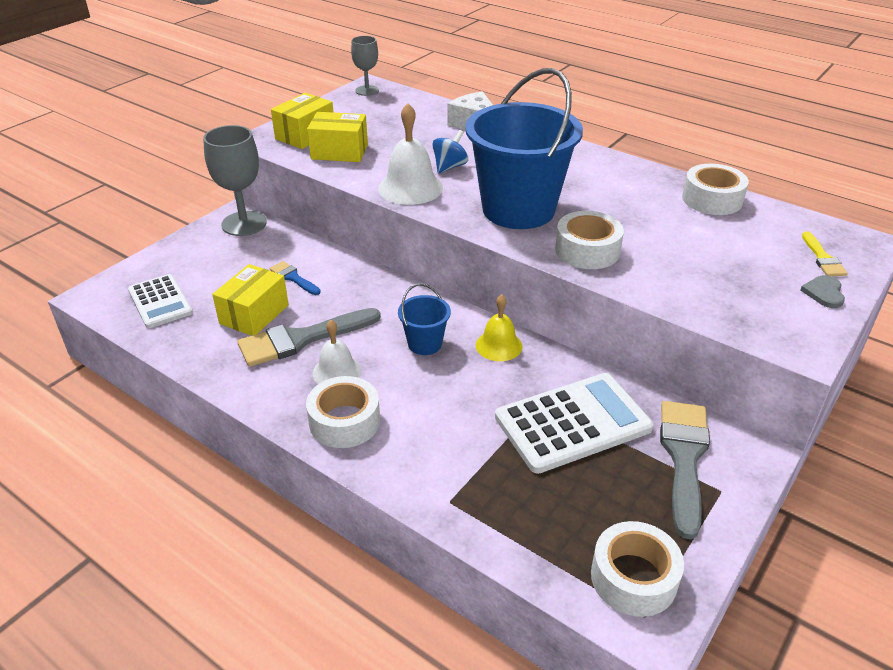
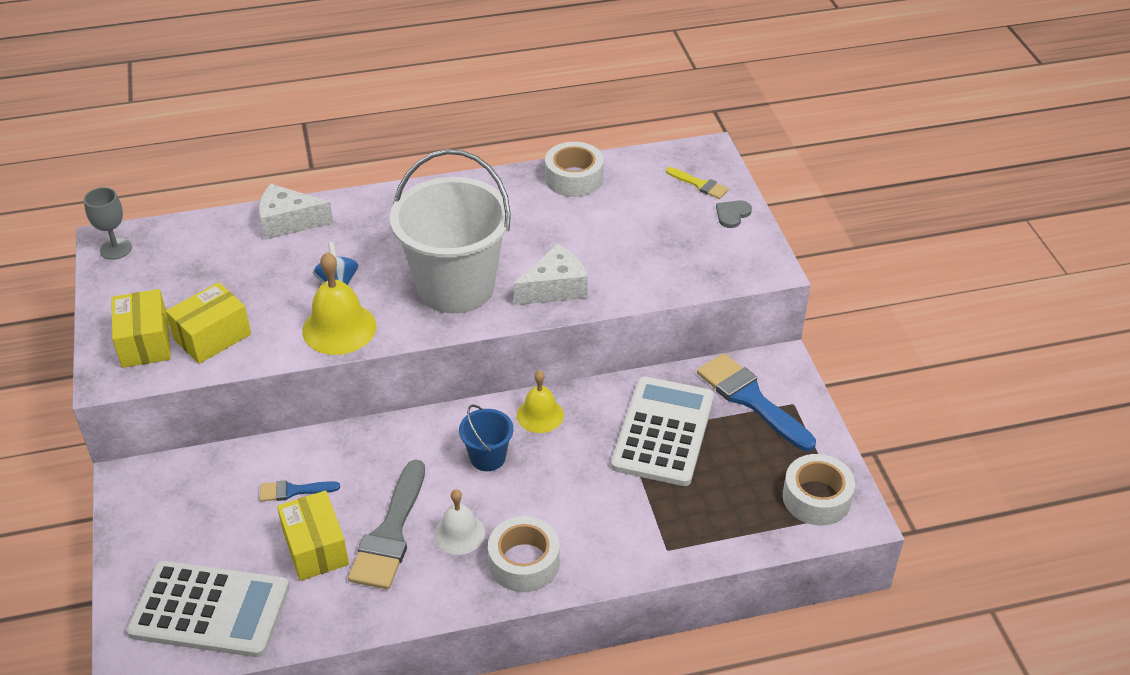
camera: 50 degrees left, 5 degrees up
white calculator [128,274,193,328] -> white calculator [127,561,289,657], size x1.59
grey goblet [203,125,267,236] -> none
white bell [378,103,443,205] -> yellow bell [302,252,376,355]
blue bucket [465,68,583,229] -> white bucket [390,149,511,314]
white tape [555,211,624,269] -> white cheese [513,244,588,305]
grey brush [660,401,710,539] -> blue brush [697,353,816,451]
grey heart [801,275,845,308] -> grey heart turned 75 degrees clockwise [716,200,752,228]

